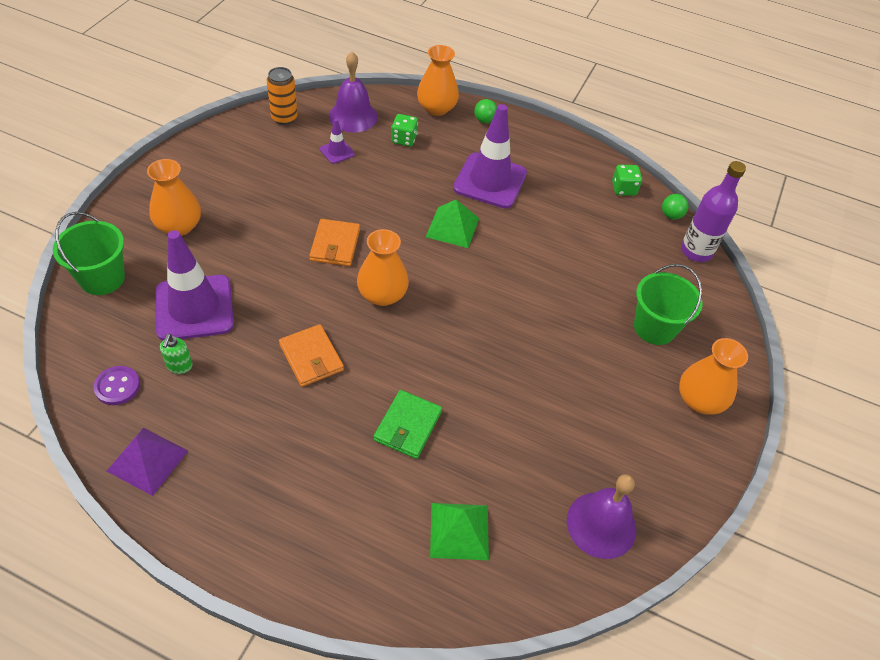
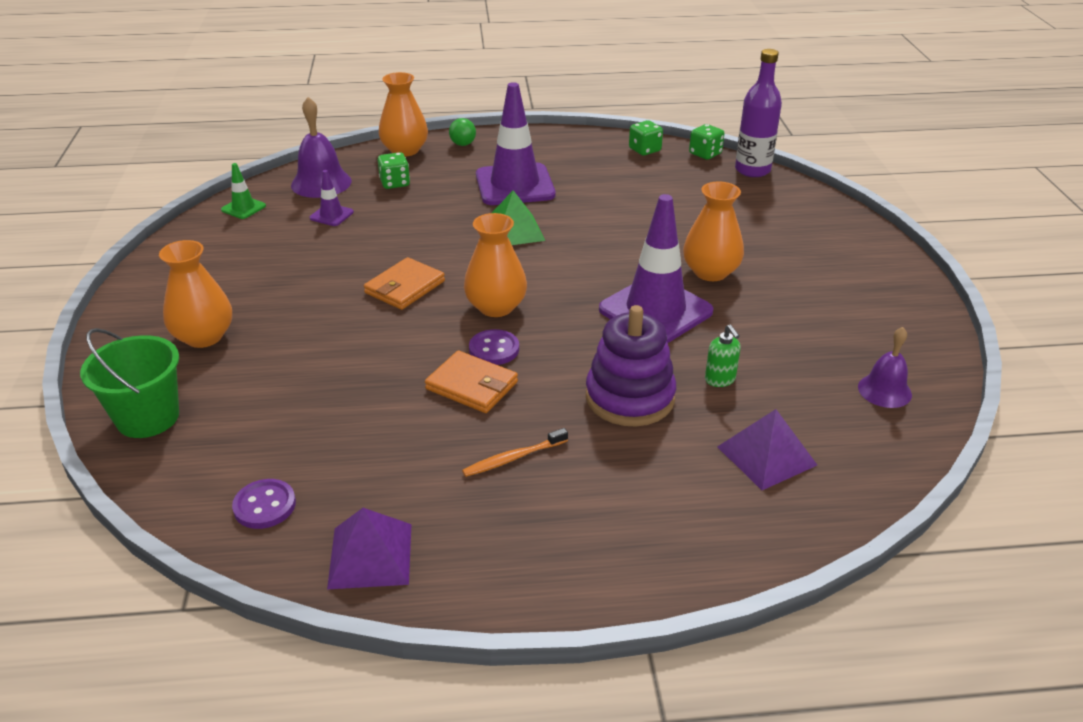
camera: 25 degrees left, 15 degrees down
purple traffic cone [155,230,234,341] -> purple traffic cone moved to [599,194,713,343]
green soap dispenser [160,334,193,374] -> green soap dispenser moved to [705,324,741,387]
orange can [267,67,297,125] -> green traffic cone [221,163,266,219]
orange wallet [309,219,360,266] -> orange wallet turned 60 degrees clockwise [364,257,445,310]
green wallet [374,390,442,459] -> purple stacking toy [586,305,676,426]
green pyramid [430,503,489,560] -> purple pyramid [717,409,817,490]
purple bell [567,474,636,559] -> purple bell [858,327,912,408], size x0.64
green bucket [634,264,702,345] -> none
green ball [662,194,688,220] -> green dice [689,124,724,160]
orange vase [679,338,748,415] -> orange vase moved to [683,182,744,281]
none -> orange toothbrush [462,428,568,477]
none -> purple button [469,329,519,365]

